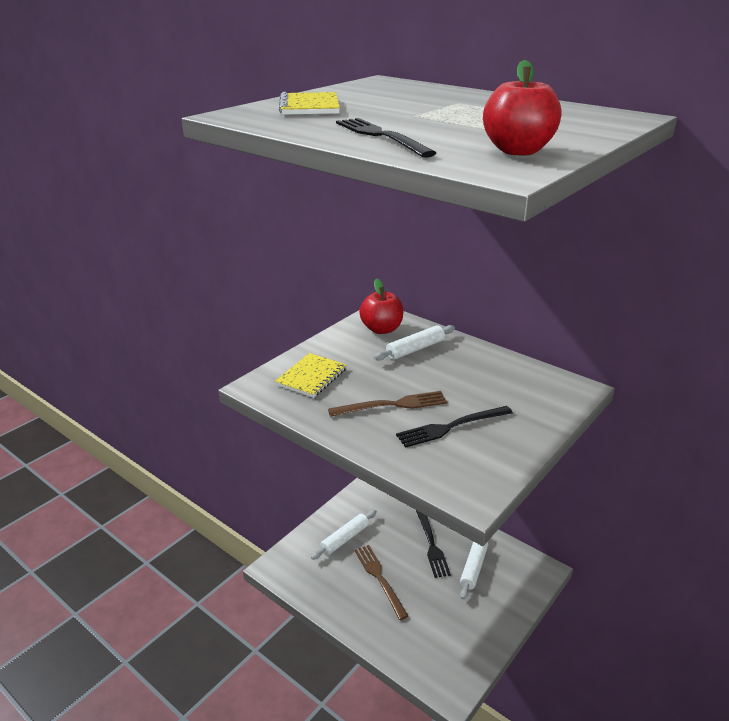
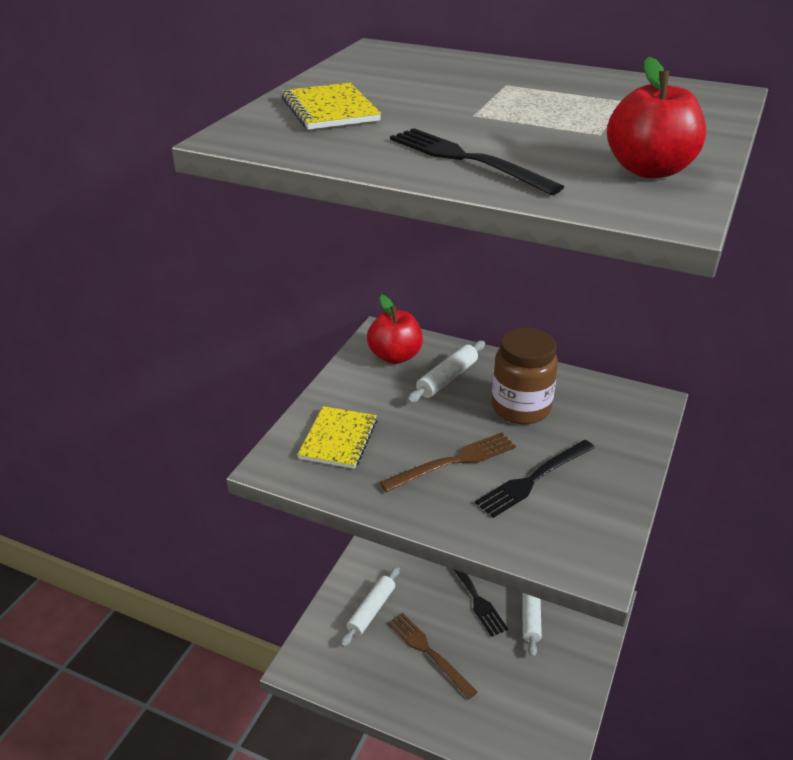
camera: 15 degrees left, 5 degrees up
none -> brown jar [492,328,558,424]

